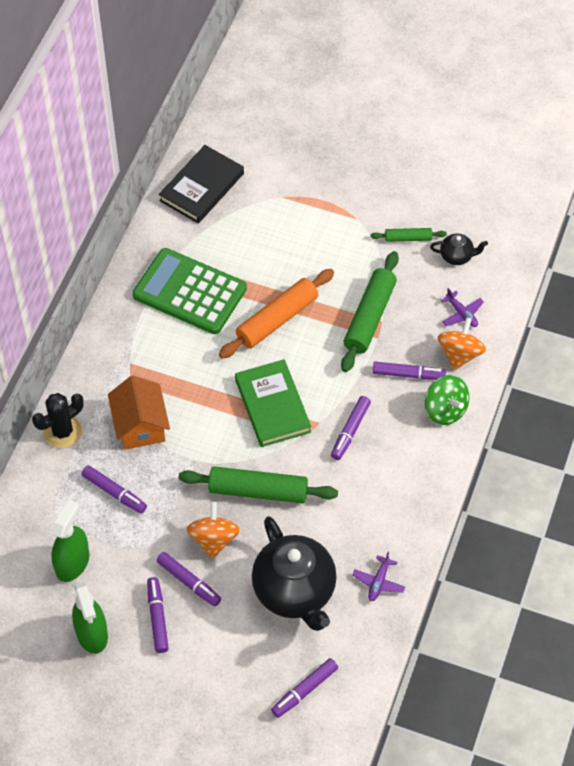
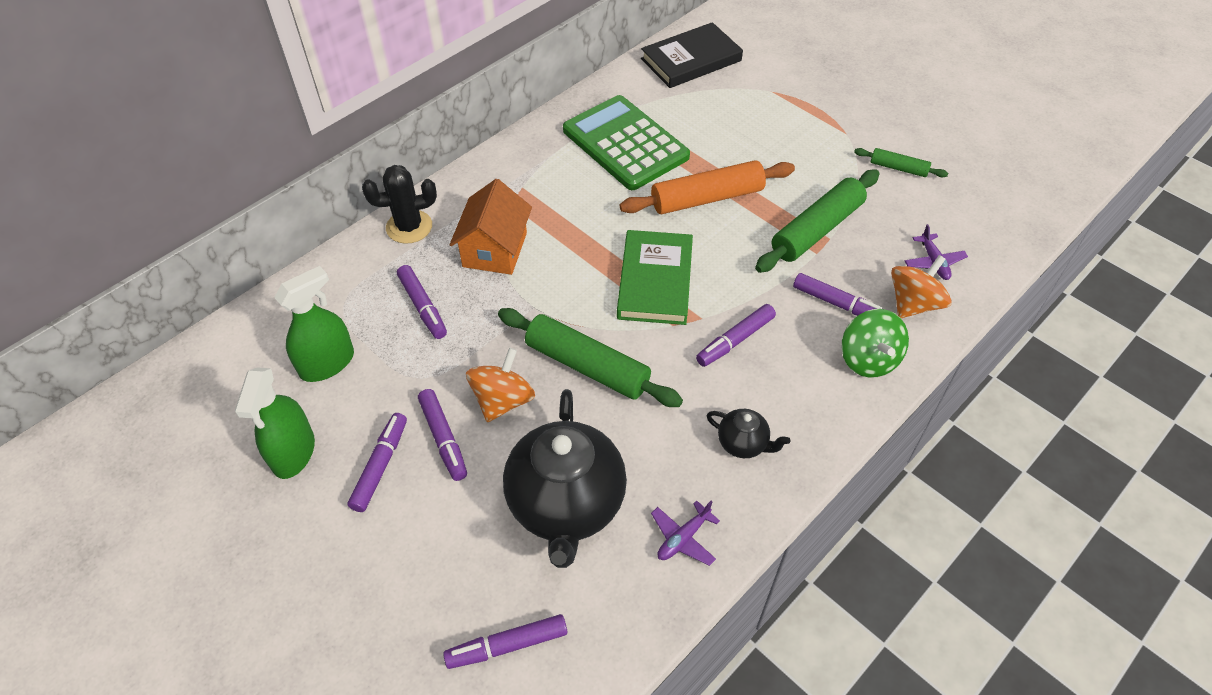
camera: 25 degrees right, 5 degrees down
black teapot [430,233,488,265] -> black teapot moved to [707,409,790,458]

